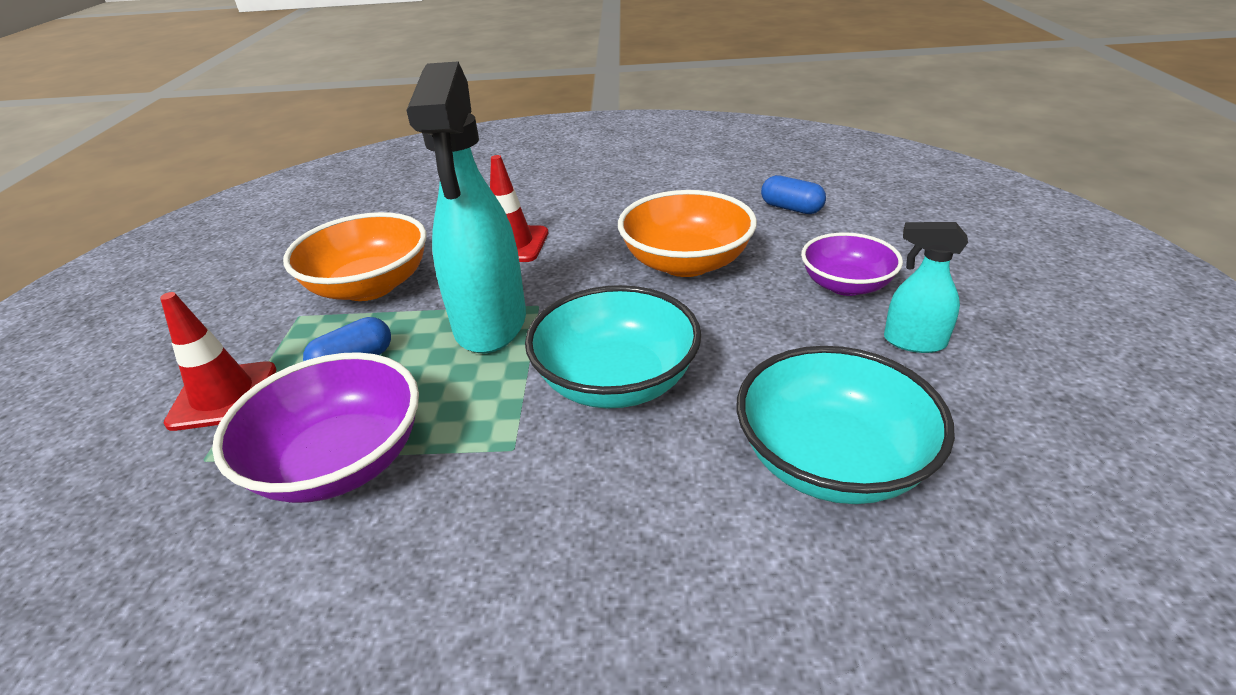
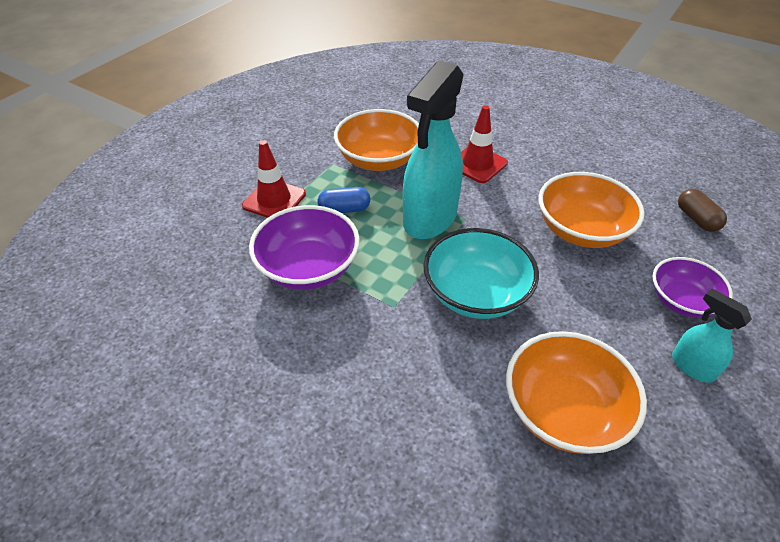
camera: 30 degrees right, 10 degrees up
turquoise bowl [737,346,955,504] -> orange bowl [506,331,647,454]
blue capsule [761,175,826,214] -> brown capsule [678,189,727,232]

